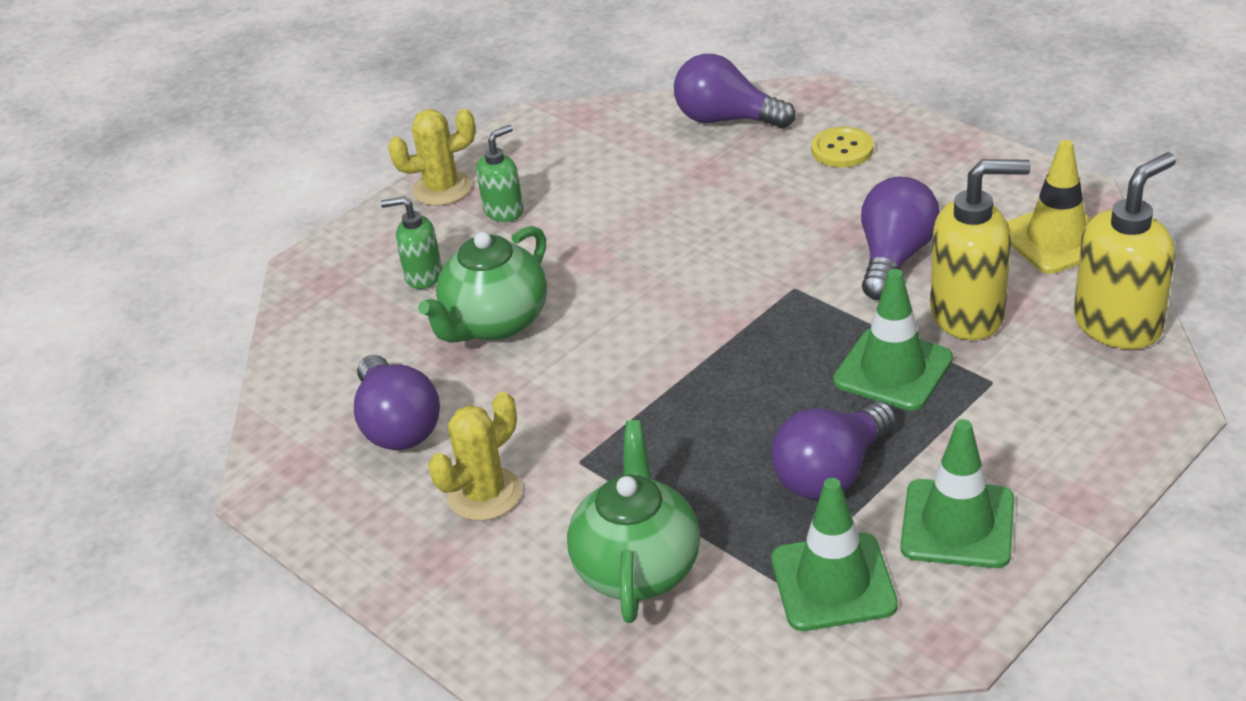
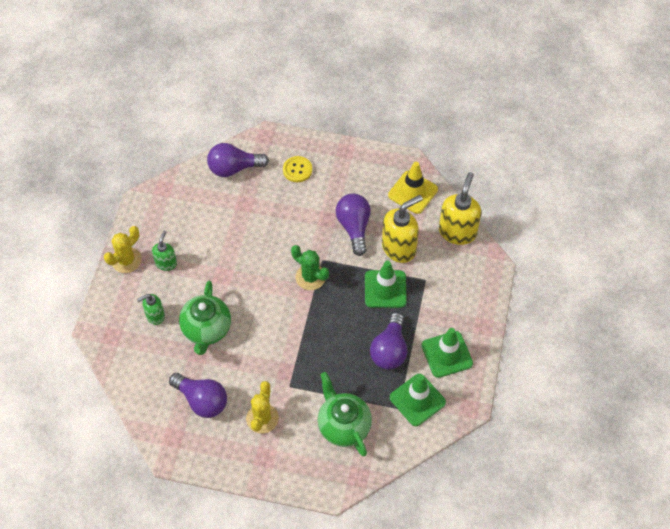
camera: 35 degrees left, 20 degrees up
none -> green cactus [291,245,329,290]

